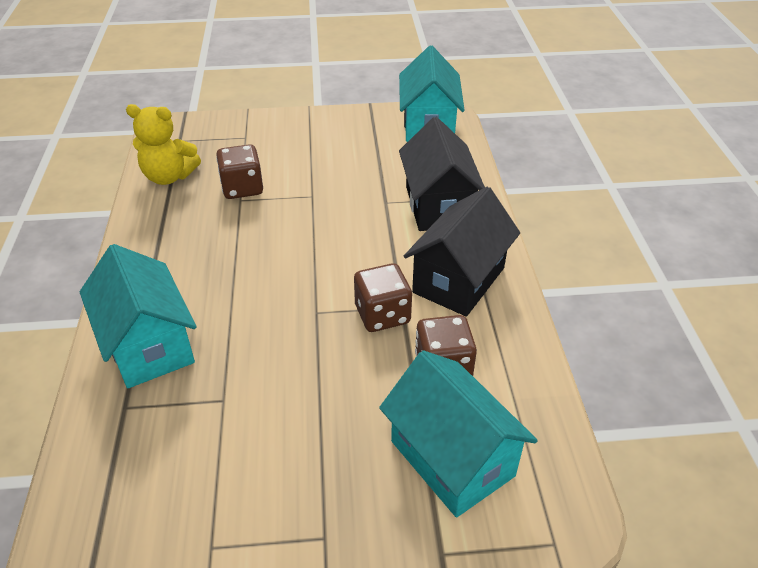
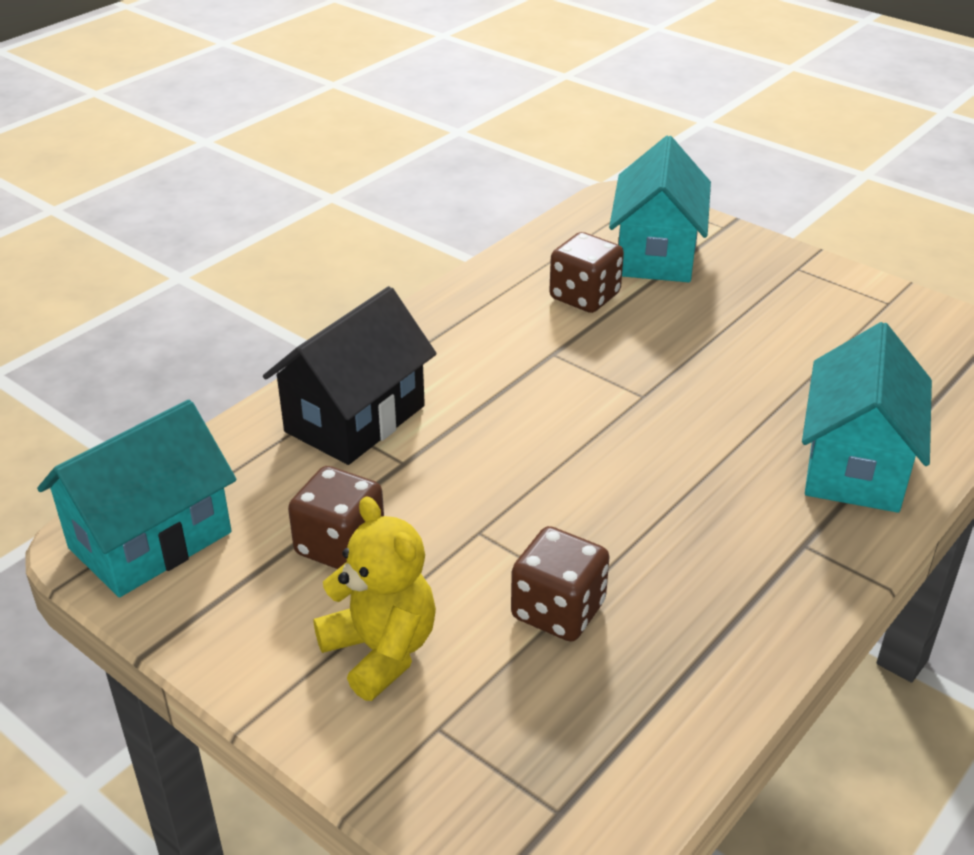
camera: 135 degrees left, 5 degrees down
yellow teddy bear [126,104,201,185] -> yellow teddy bear moved to [314,496,436,701]
brown dice [354,263,412,332] -> brown dice moved to [288,466,384,569]
black house [404,187,520,317] -> none

